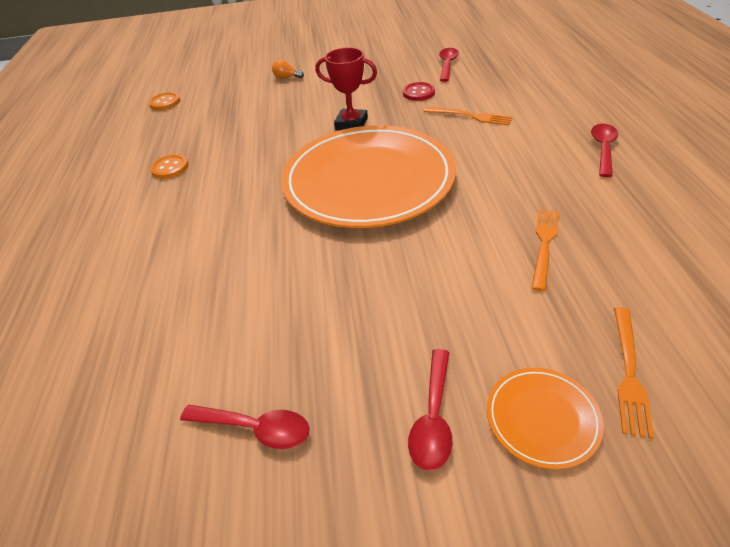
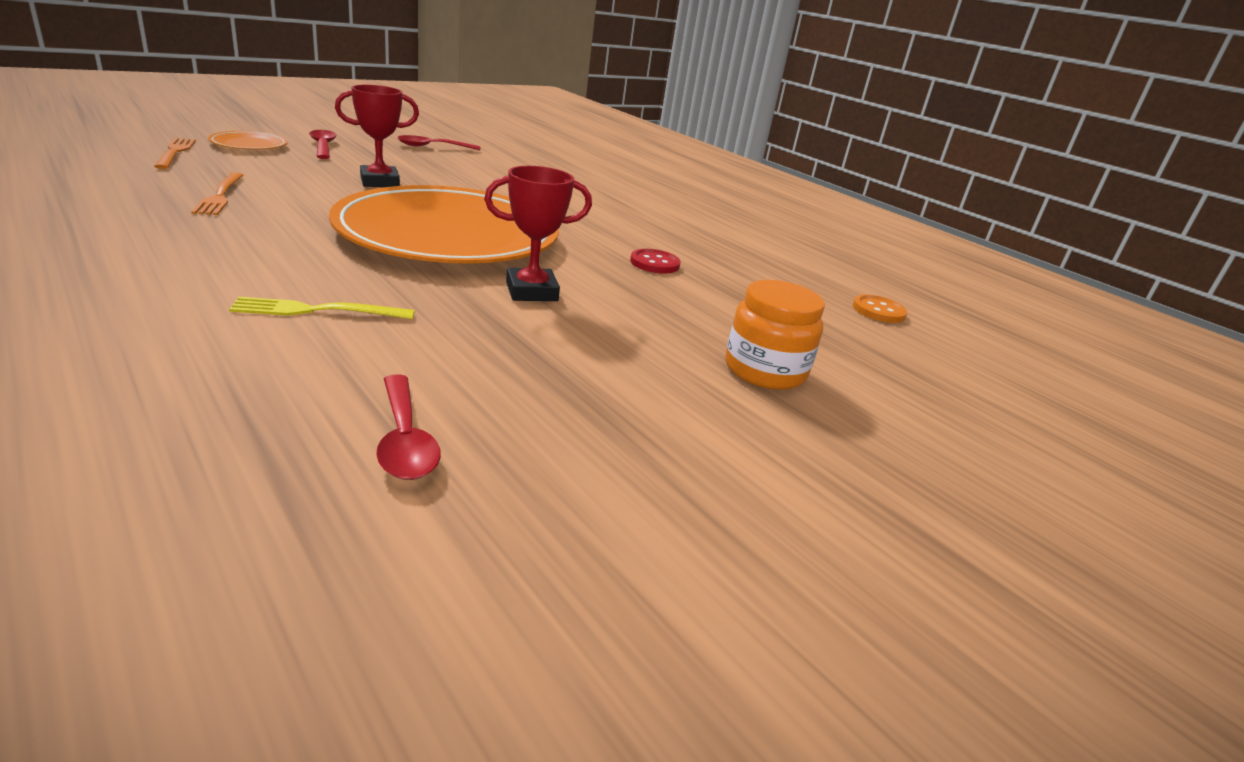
camera: 140 degrees right, 15 degrees down
orange button [150,154,189,179] -> none
orange light bulb [272,59,304,79] -> orange jar [725,280,825,390]
red button [403,82,435,101] -> red button moved to [630,249,681,274]
orange fork [424,107,512,126] -> yellow fork [229,297,415,319]
red spoon [591,124,618,177] -> none
none -> red trophy [335,85,419,187]

